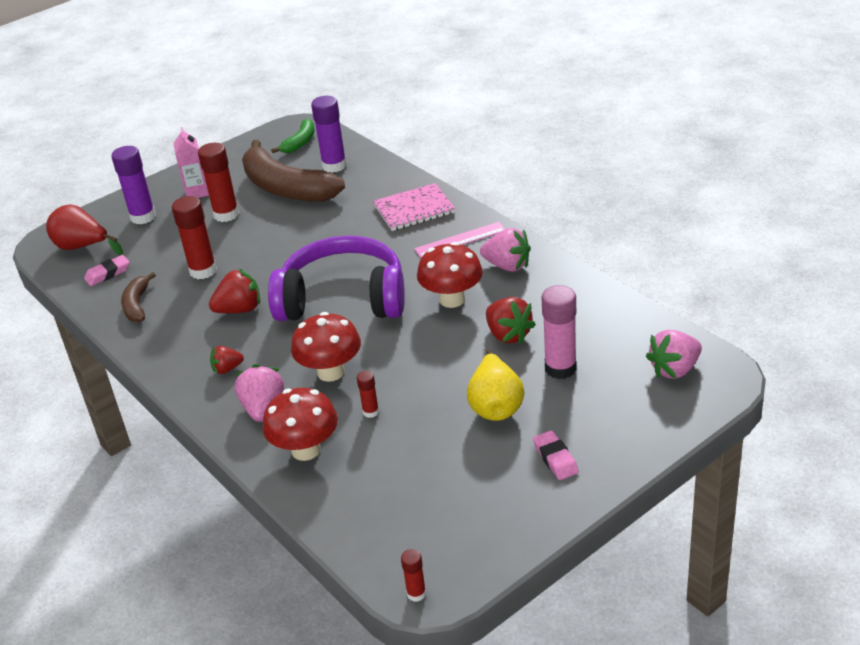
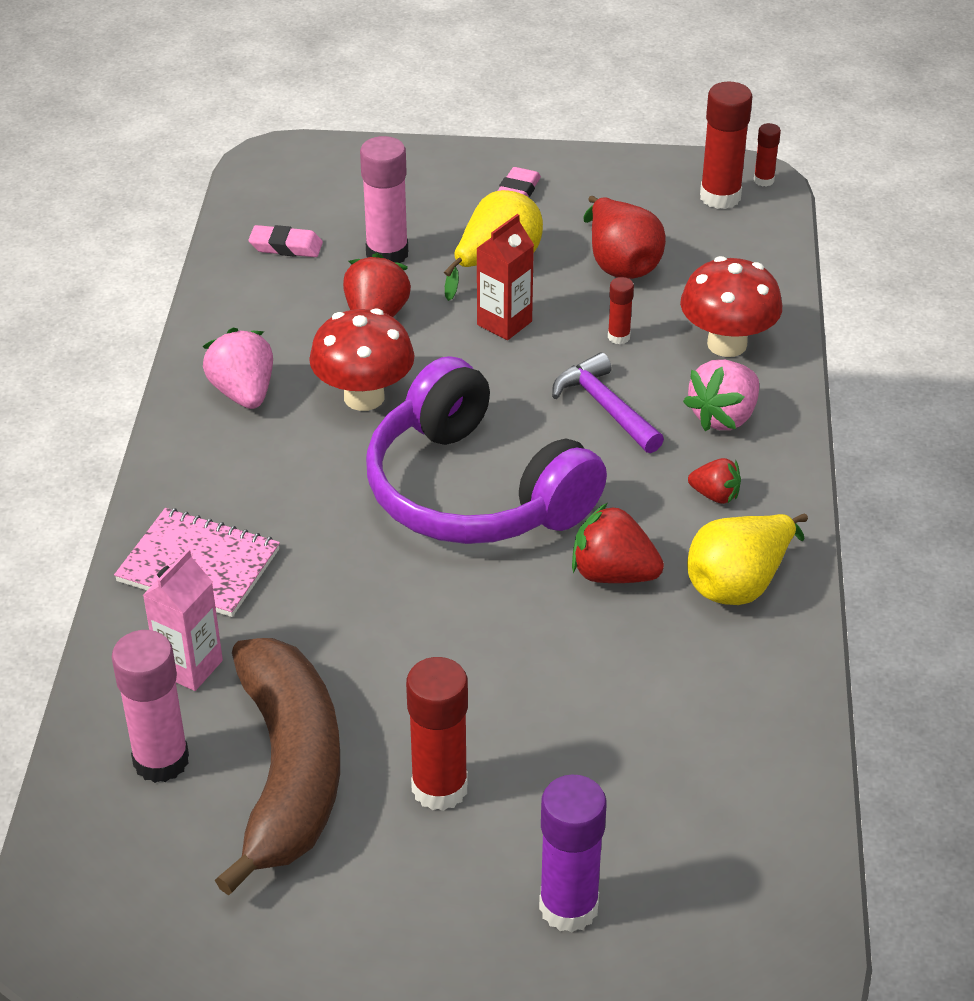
camera: 140 degrees left, 5 degrees up
red pear [46,204,123,255] -> red pear moved to [584,196,666,279]
pink eraser [84,255,130,286] -> pink eraser moved to [249,225,323,257]
brown banana [121,272,156,322] -> none
red glue stick [172,196,217,279] -> red glue stick moved to [700,82,752,209]
pink carton [173,127,209,198] -> pink carton moved to [143,549,223,691]
green banana [271,119,315,153] -> none
red mushroom [291,312,361,382] -> purple hammer [552,352,664,453]
purple glue stick [311,96,346,173] -> pink glue stick [112,630,189,783]
pink ruler [414,222,505,258] -> none
pink strawberry [646,330,702,379] -> none
none -> red carton [476,214,534,340]
none -> yellow pear [687,514,808,605]

